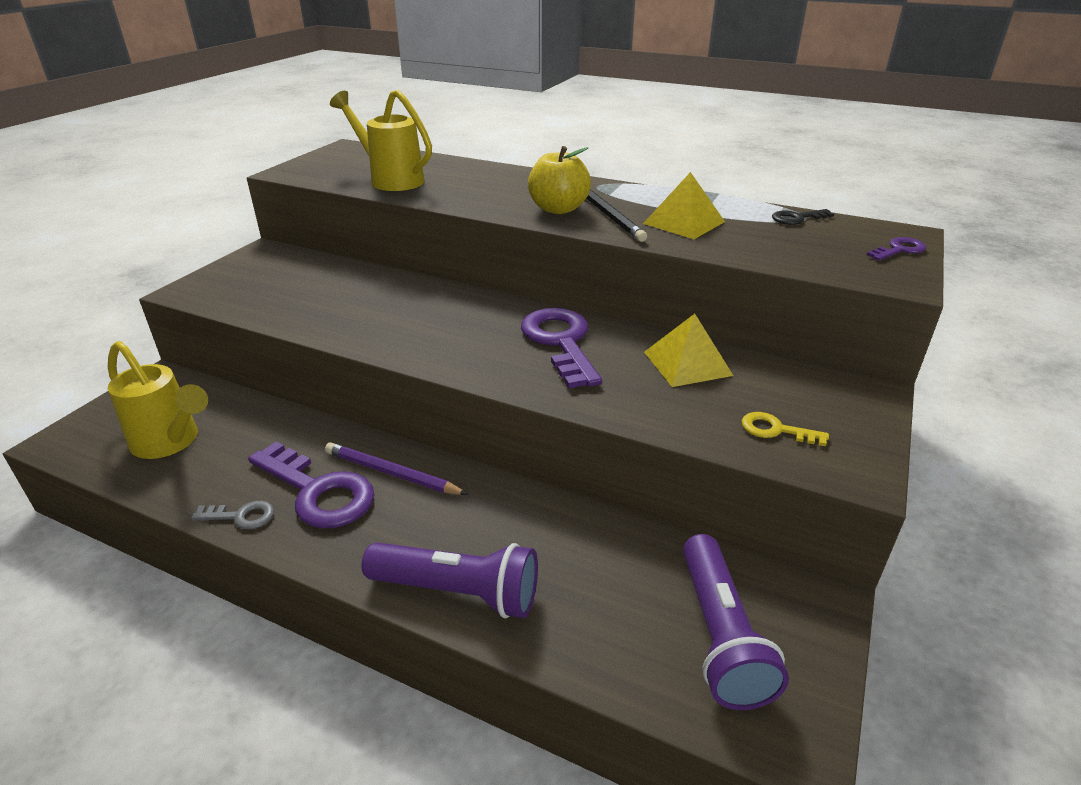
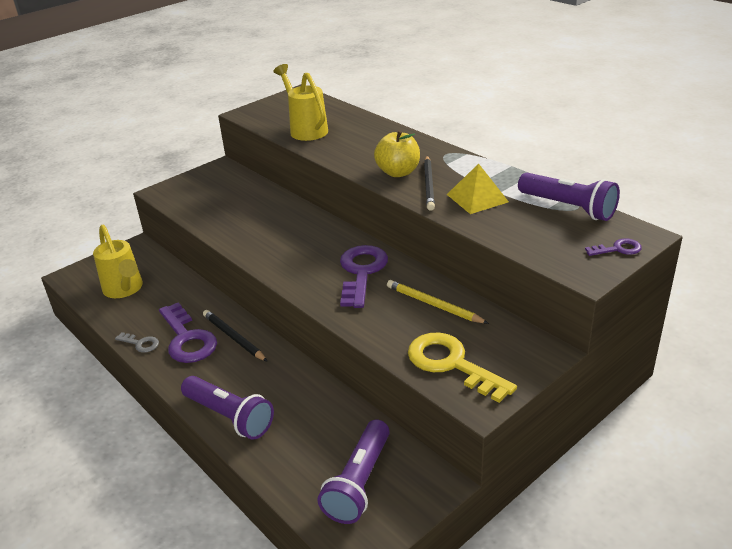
camera: 25 degrees right, 0 degrees up
purple pencil [325,442,468,495] -> black pencil [203,310,268,362]
yellow pyramid [644,314,733,387] -> yellow pencil [387,280,489,324]
yellow key [742,412,829,446] -> yellow key [408,333,517,403], size x2.06
black key [772,209,834,225] -> purple flashlight [518,173,620,221]

